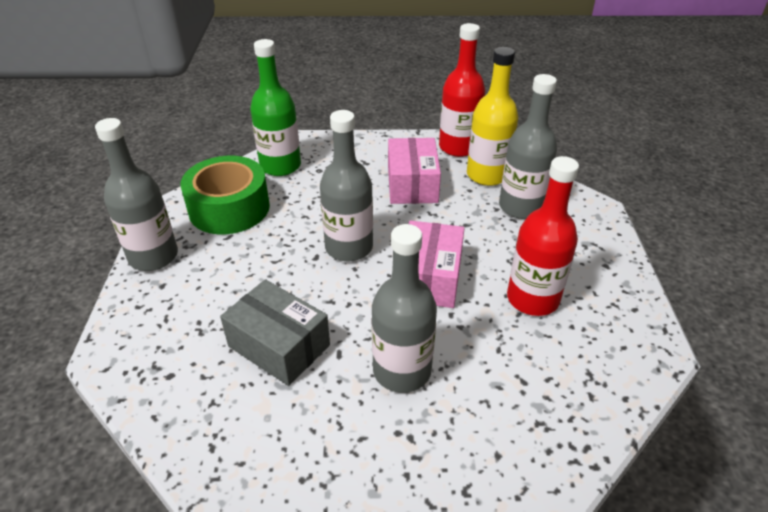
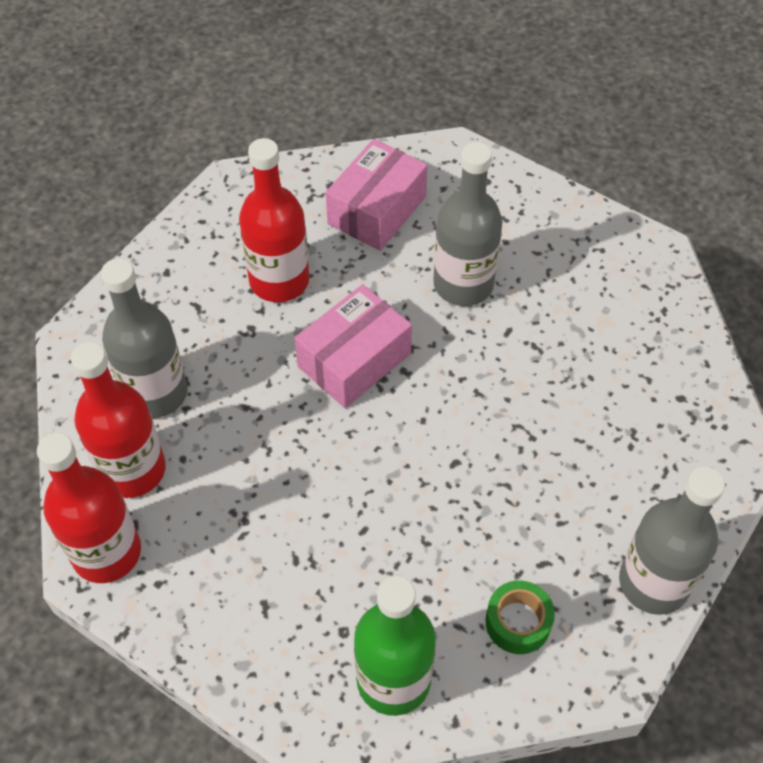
camera: 145 degrees left, 15 degrees up
green tape [180,156,270,234] -> green tape [486,581,555,654], size x0.50
grey box [220,279,330,386] -> none
grey bottle [320,110,373,261] -> none
pink box [388,138,441,204] -> pink box moved to [326,139,428,251]
yellow bottle [467,47,518,186] -> red bottle [71,342,166,498]

